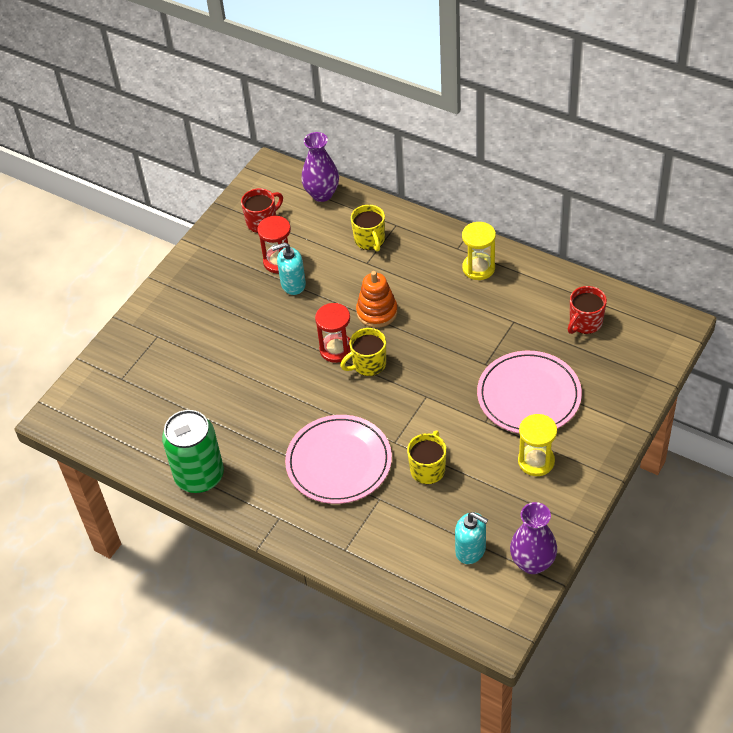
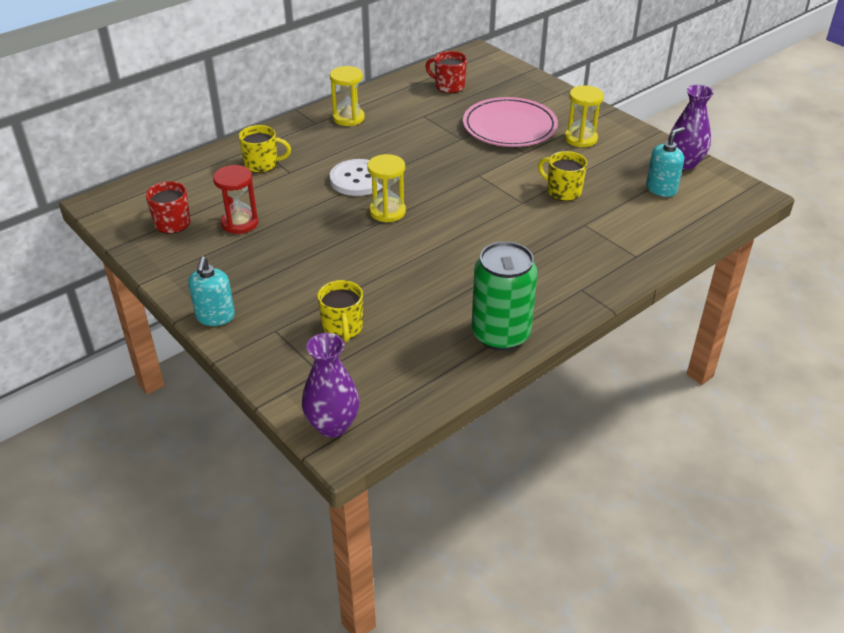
camera: 75 degrees left, 10 degrees down
turquoise soap dispenser [271,242,306,295] -> turquoise soap dispenser moved to [188,256,235,326]
pink plate [285,415,392,504] -> none
purple vase [301,132,339,202] -> purple vase moved to [302,333,360,437]
red hourglass [315,303,351,363] -> yellow hourglass [367,154,406,222]
yellow mug [340,328,386,376] -> yellow mug moved to [317,280,363,342]
orange stacking toy [356,271,398,328] -> white button [329,159,382,196]
red mug [568,286,607,334] -> red mug turned 150 degrees clockwise [425,51,467,93]

